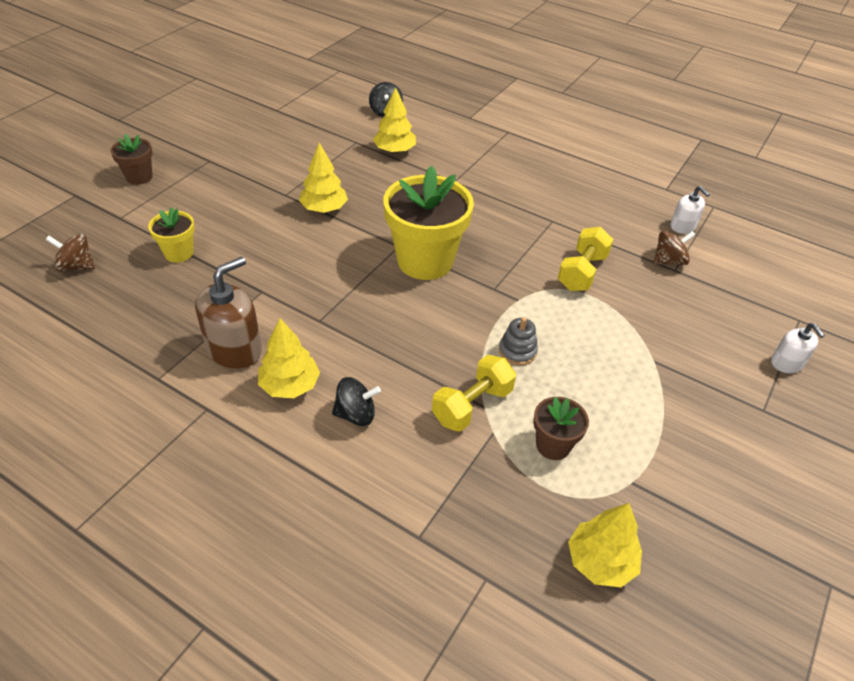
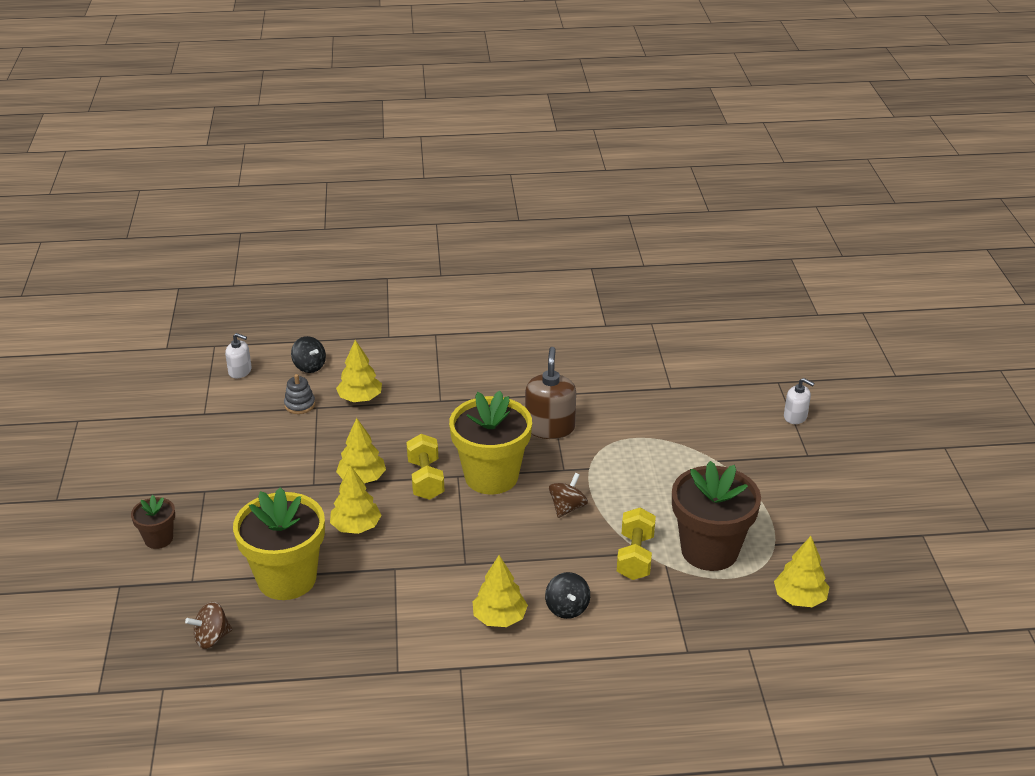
camera: 35 degrees left, 10 degrees down
yellow flower pot [148,207,195,263] -> yellow flower pot [233,487,325,600], size x2.01
brown soap dispenser [195,257,262,369] -> brown soap dispenser moved to [525,347,576,439]
black spinning top [332,377,381,426] -> black spinning top turned 120 degrees clockwise [545,572,590,619]
grey stacking toy [499,317,538,365] -> grey stacking toy moved to [284,374,315,414]
brown flower pot [533,397,589,460] -> brown flower pot [672,461,761,571], size x2.01
yellow dumbbell [558,227,614,291] -> yellow dumbbell moved to [406,434,445,500]
brown spinning top [653,231,695,265] -> brown spinning top moved to [549,473,588,518]
white soap dispenser [671,186,710,234] -> white soap dispenser moved to [225,333,252,379]
none -> yellow tree [330,465,382,534]

